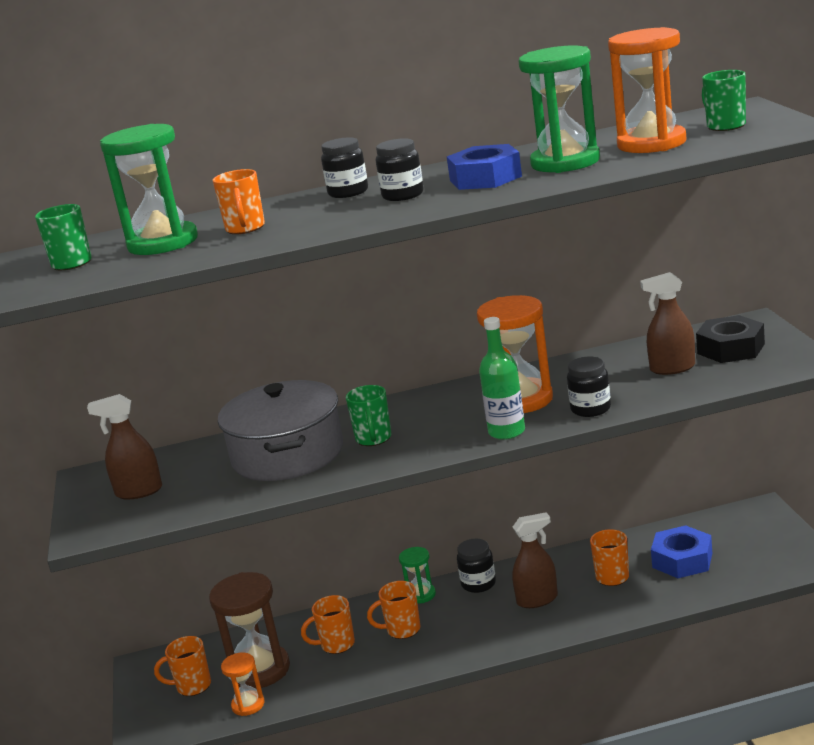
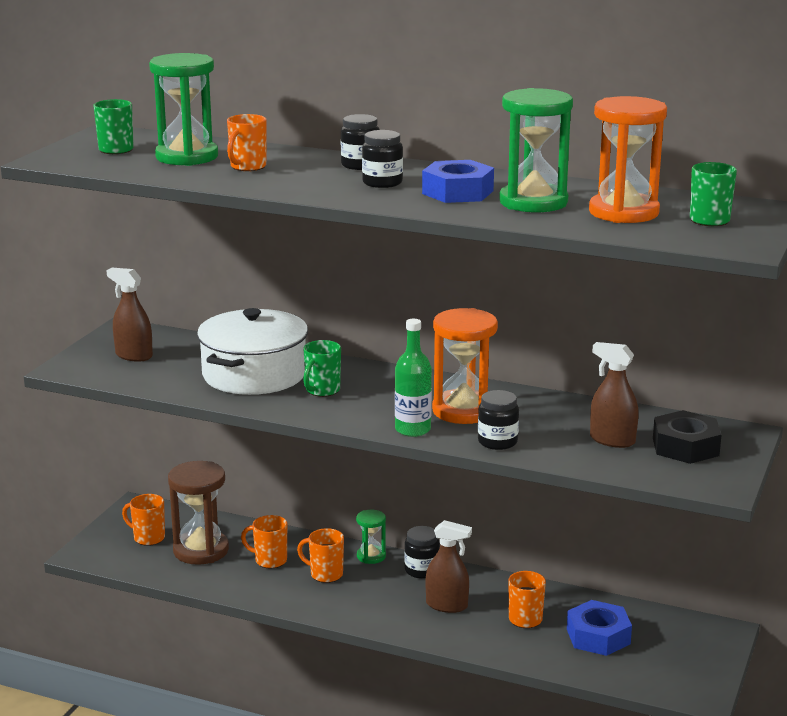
camera: 30 degrees right, 0 degrees up
grey pot [218,380,343,481] -> white pot [197,308,308,395]
orange hourglass [221,652,264,716] -> none

